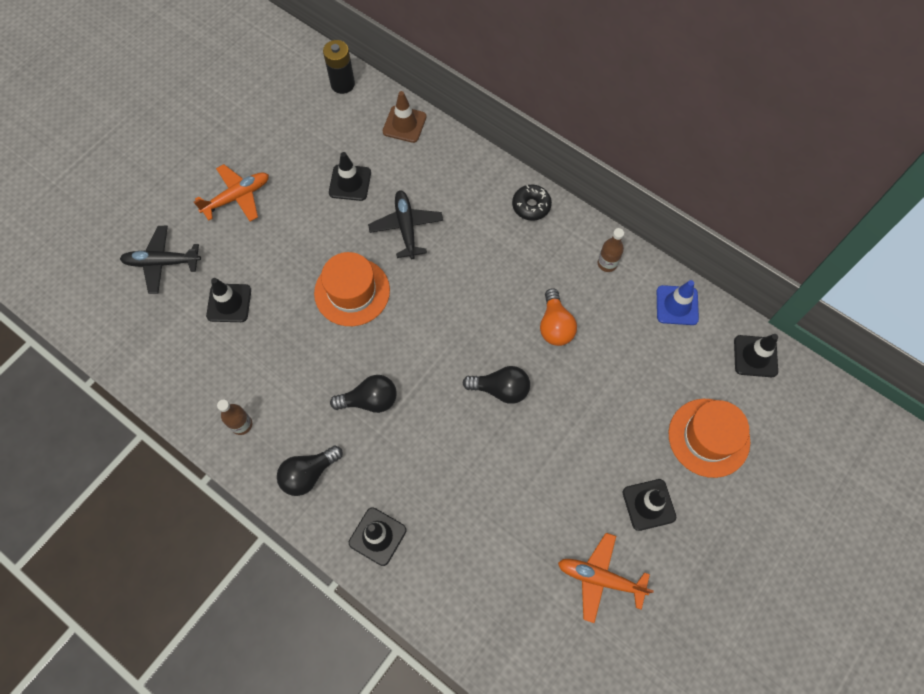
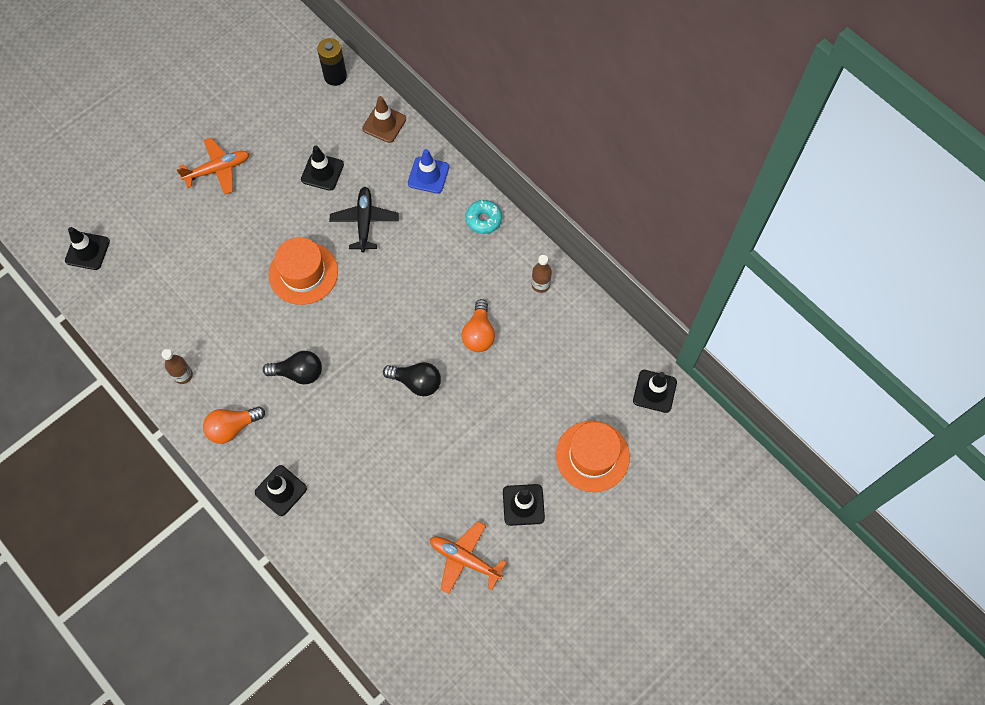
camera: 10 degrees right, 0 degrees up
black plane [120,226,201,294] -> none
black traffic cone [206,278,251,322] -> black traffic cone moved to [65,227,110,270]
black light bulb [277,445,343,496] -> orange light bulb [203,406,265,444]
black donut [512,185,552,221] -> turquoise donut [465,200,502,234]
blue traffic cone [657,280,699,325] -> blue traffic cone moved to [408,149,449,194]

